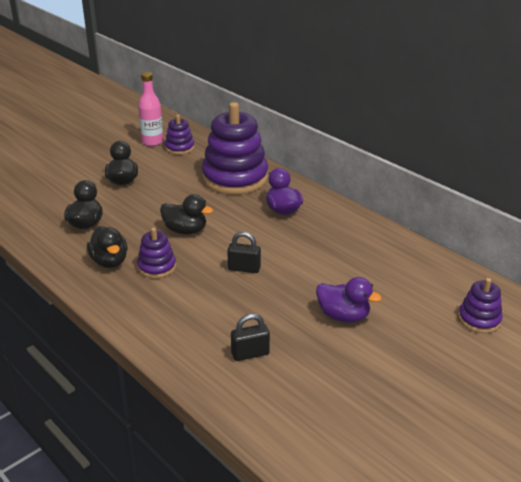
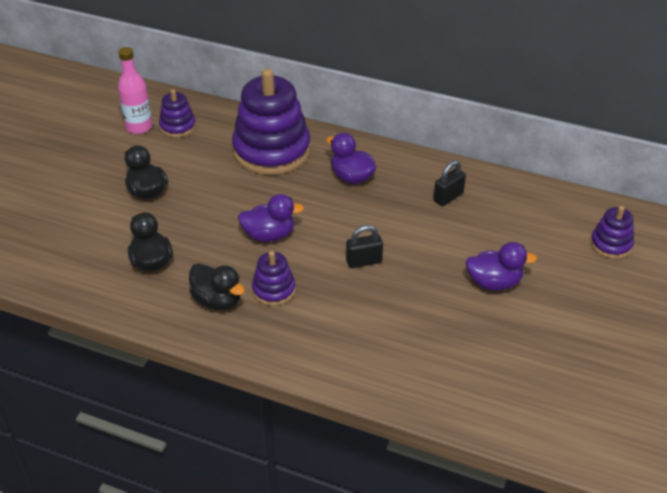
camera: 25 degrees left, 10 degrees up
black duck [160,194,213,234] -> purple duck [238,194,304,242]
black padlock [231,313,270,361] -> black padlock moved to [434,160,466,206]

